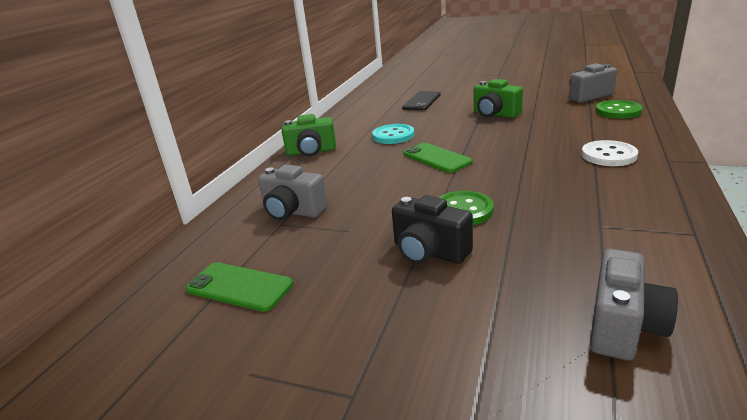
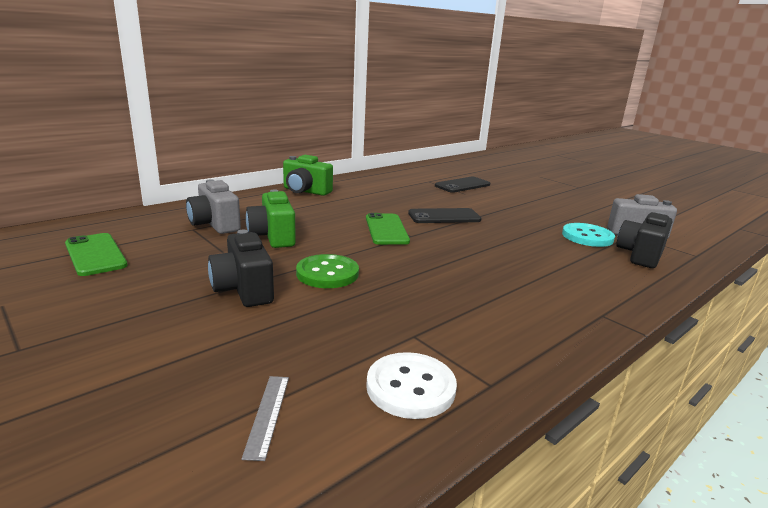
camera: 25 degrees right, 5 degrees down
turquoise button [372,124,414,144] -> turquoise button moved to [562,223,615,247]
green camera [474,79,523,118] -> green camera moved to [246,189,296,248]
white button [581,140,638,166] -> white button moved to [366,352,457,419]
grey camera [590,249,678,361] -> grey ruler [241,376,289,461]
green button [596,100,643,119] -> black camera [616,212,672,268]
none -> black phone [408,208,481,223]

